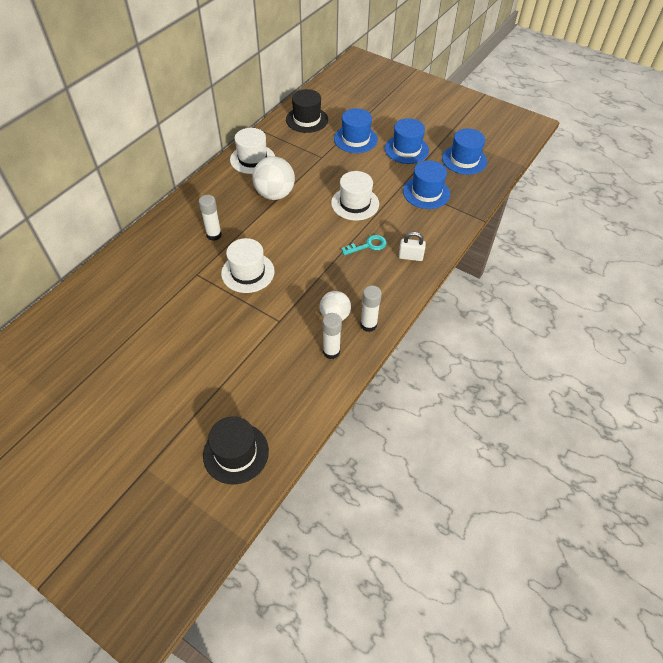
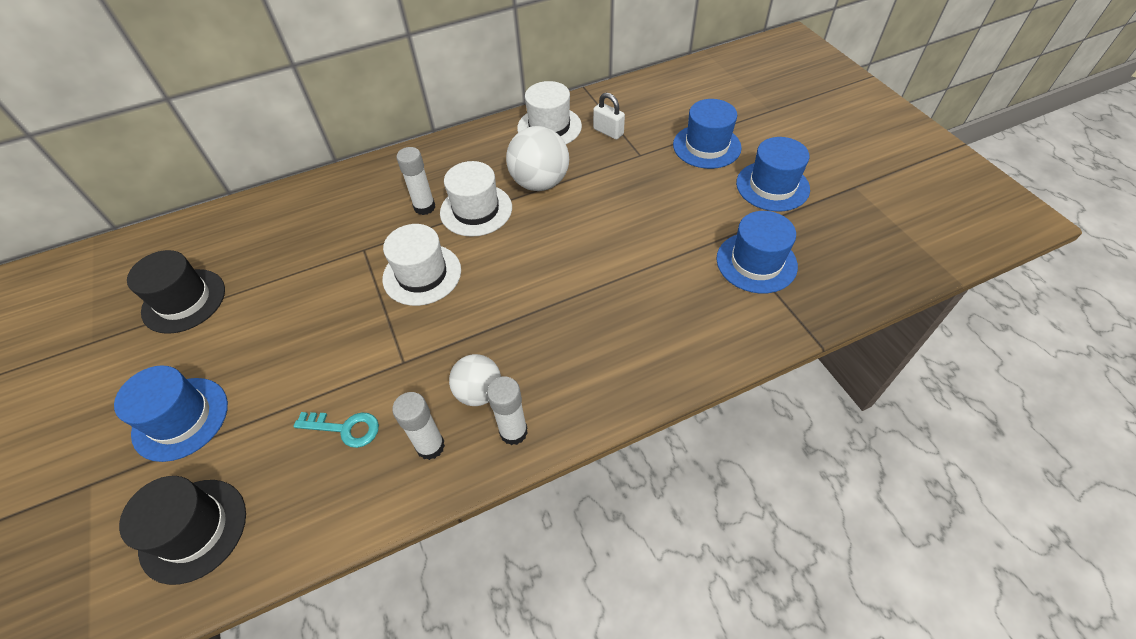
camera: 35 degrees right, 0 degrees up
black hat [286,89,328,133] -> black hat moved to [127,250,225,334]
white hat [331,171,379,220] -> white hat moved to [440,161,512,237]
turquoise key [341,235,387,256] -> turquoise key moved to [294,412,379,448]
white padlock [399,232,426,261] -> white padlock moved to [593,93,625,140]
blue hat [442,128,487,175] -> blue hat moved to [114,365,228,462]

